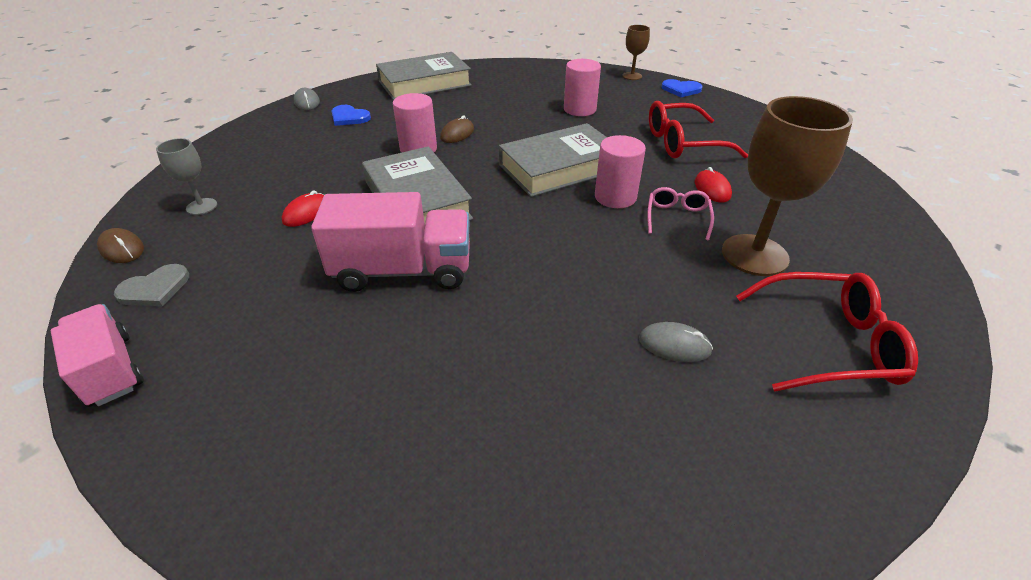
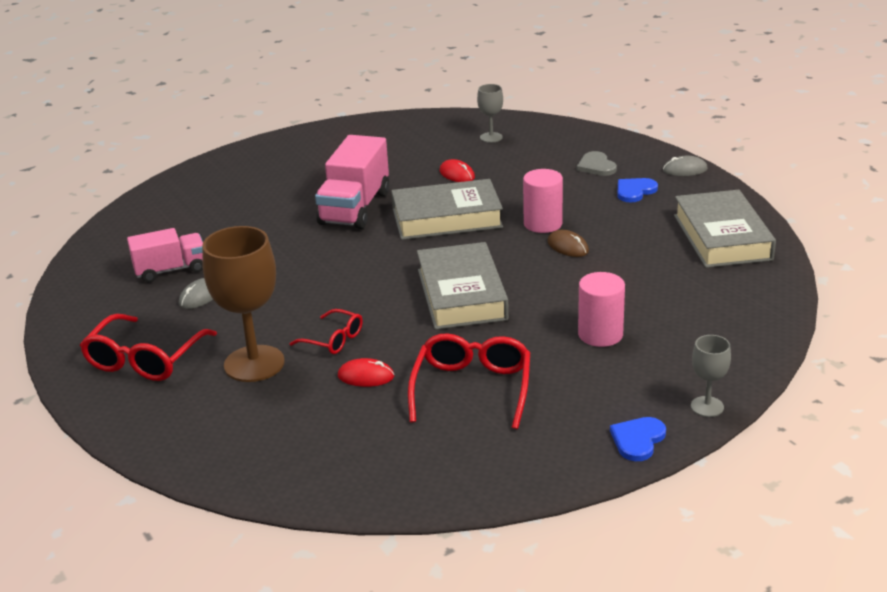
camera: 110 degrees right, 10 degrees down
pink truck [51,304,144,407] -> pink truck moved to [127,228,203,282]
brown mouse [97,228,144,263] -> none
grey heart [114,264,189,306] -> grey heart moved to [577,151,617,176]
pink cylinder [595,135,646,208] -> none
brown goblet [622,25,650,80] -> grey goblet [691,335,731,417]
pink glasses [647,187,714,240] -> red glasses [289,309,363,354]

